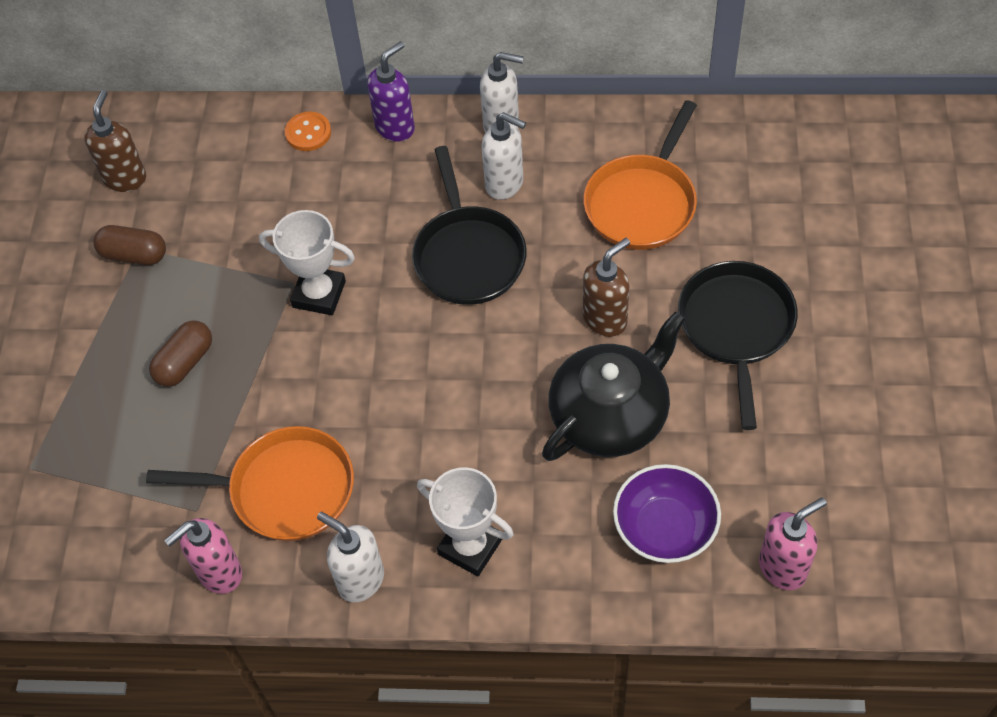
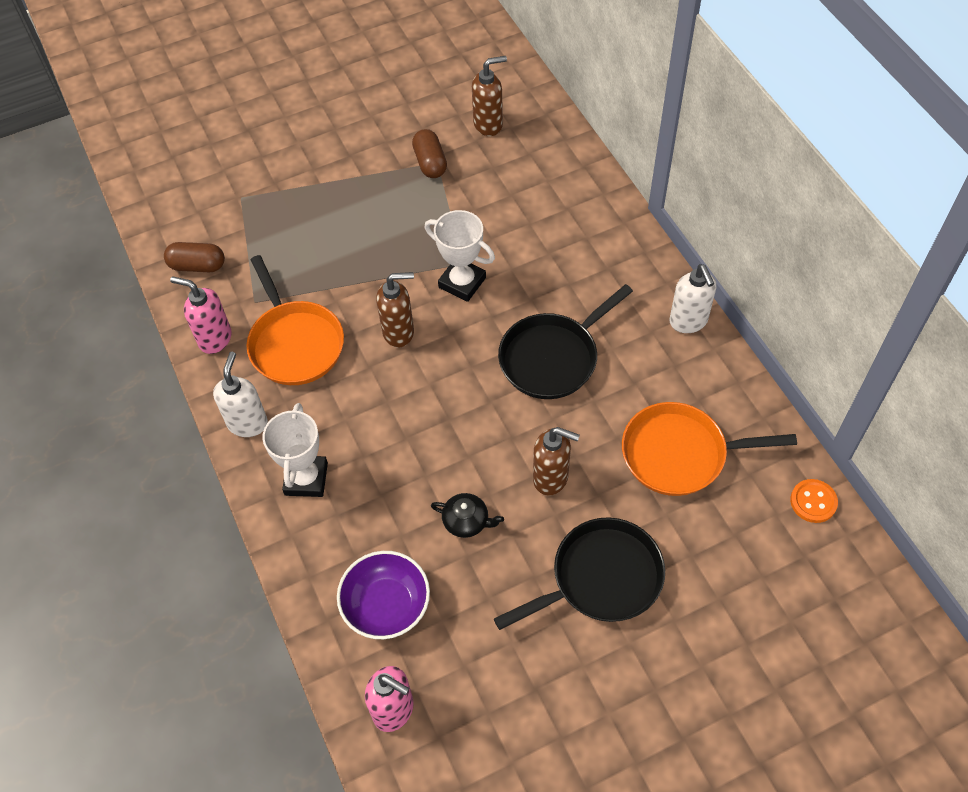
camera: 60 degrees right, 0 degrees up
brown capsule [149,321,212,387] -> brown capsule moved to [164,242,225,272]
white trophy [259,210,355,315] -> white trophy turned 45 degrees counterclockwise [425,210,495,302]
orange button [285,112,331,151] -> orange button moved to [790,479,838,523]
purple soap dispenser [367,41,415,142] -> none
white soap dispenser [482,112,526,200] -> none
black teapot [542,311,685,461] -> black teapot [431,493,504,538], size x0.45
none -> brown soap dispenser [376,272,414,347]

